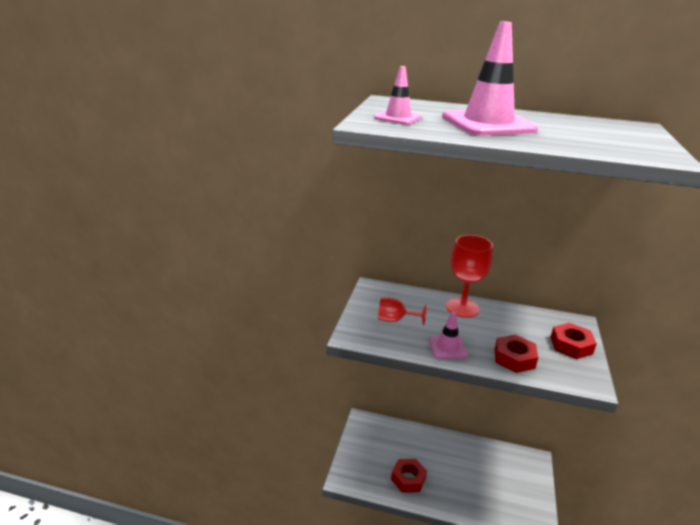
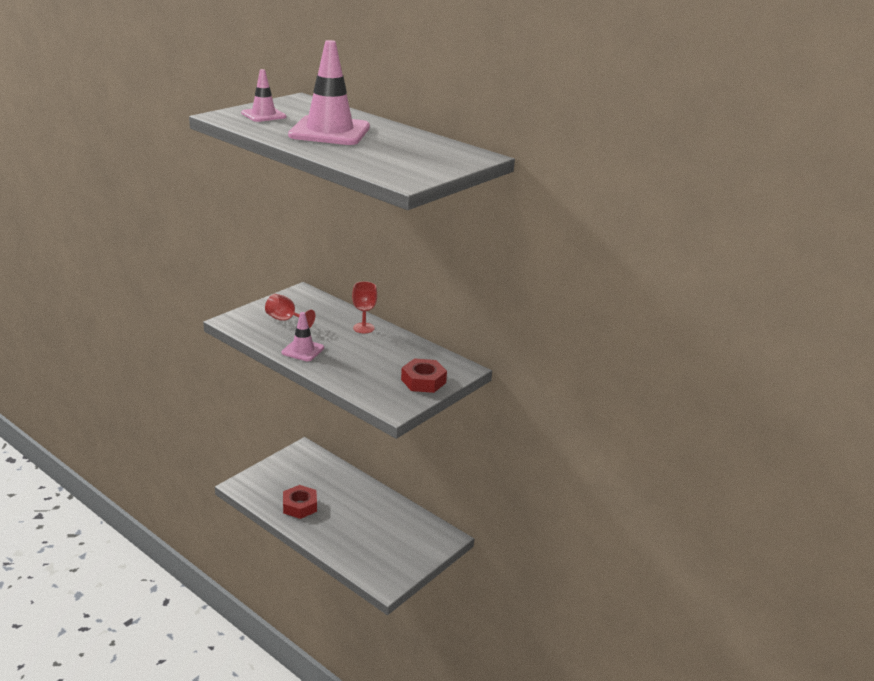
camera: 25 degrees right, 0 degrees up
red goblet [446,235,493,318] -> red goblet [352,281,377,333], size x0.60
red nut [495,334,538,373] -> none

